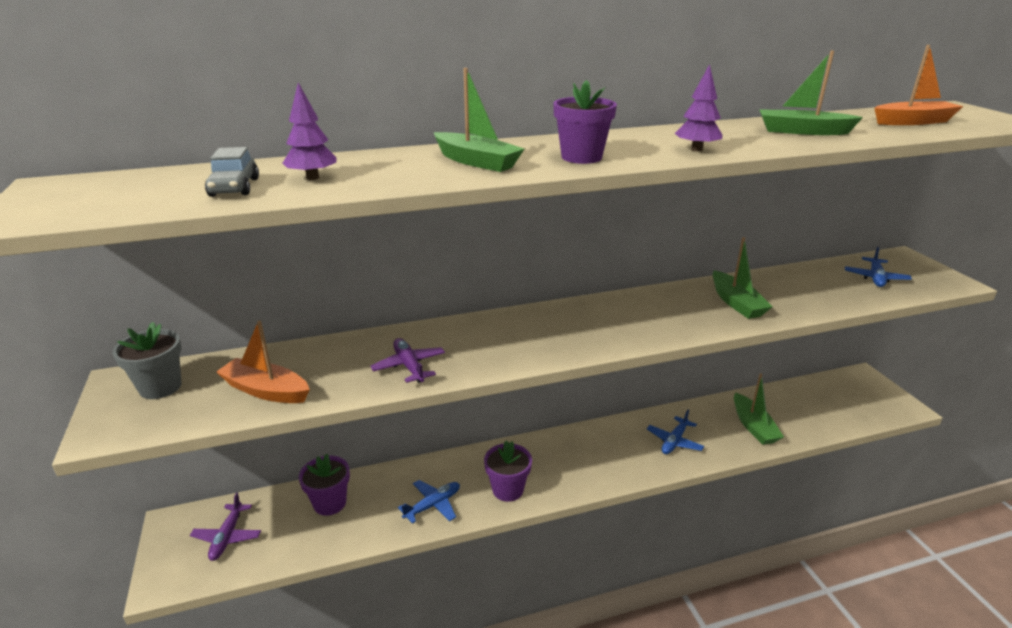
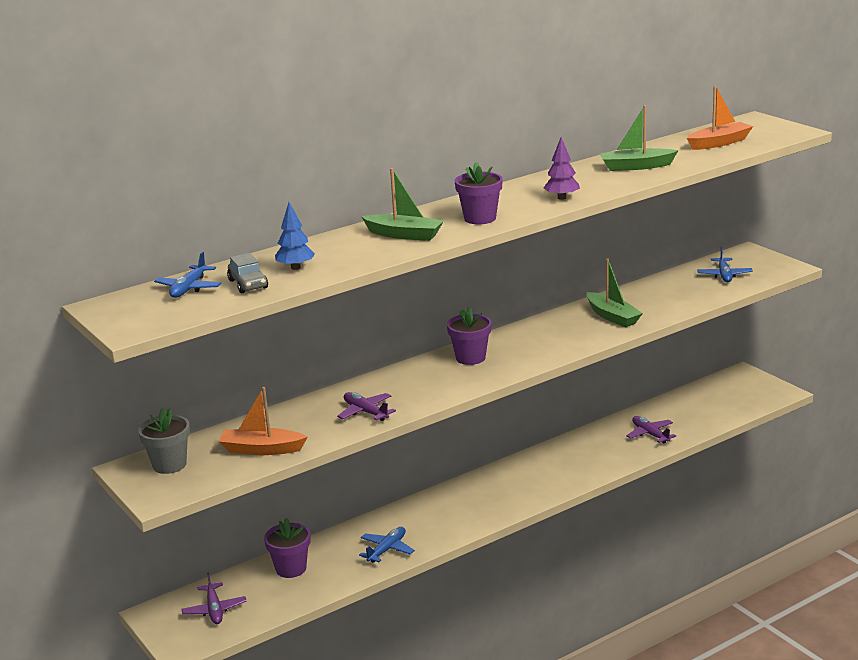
camera: 15 degrees left, 5 degrees down
purple tree [282,83,336,180] -> blue tree [275,202,315,270]
purple flower pot [484,441,532,502] -> purple flower pot moved to [447,306,492,365]
blue plane [647,410,704,454] -> blue plane moved to [154,252,222,298]
green boat [734,373,784,445] -> purple plane [626,416,676,444]

